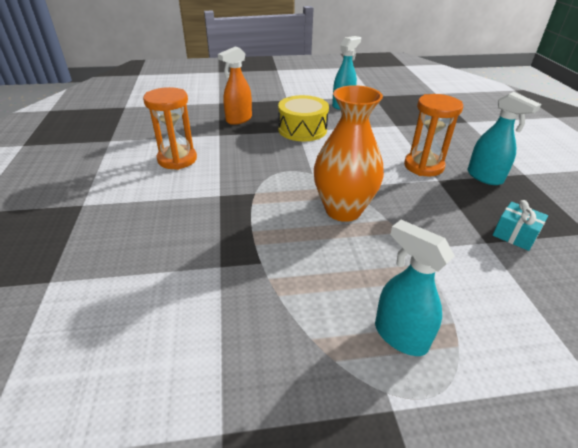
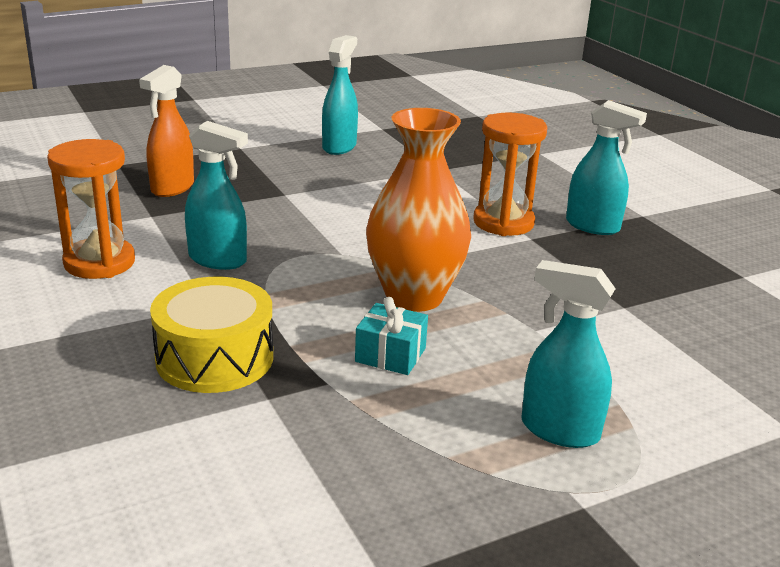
camera: 20 degrees left, 10 degrees down
yellow drum [278,95,329,141] -> yellow drum moved to [150,277,273,393]
turquoise gift [493,200,548,251] -> turquoise gift moved to [355,297,428,375]
none -> turquoise spray bottle [185,121,248,270]

